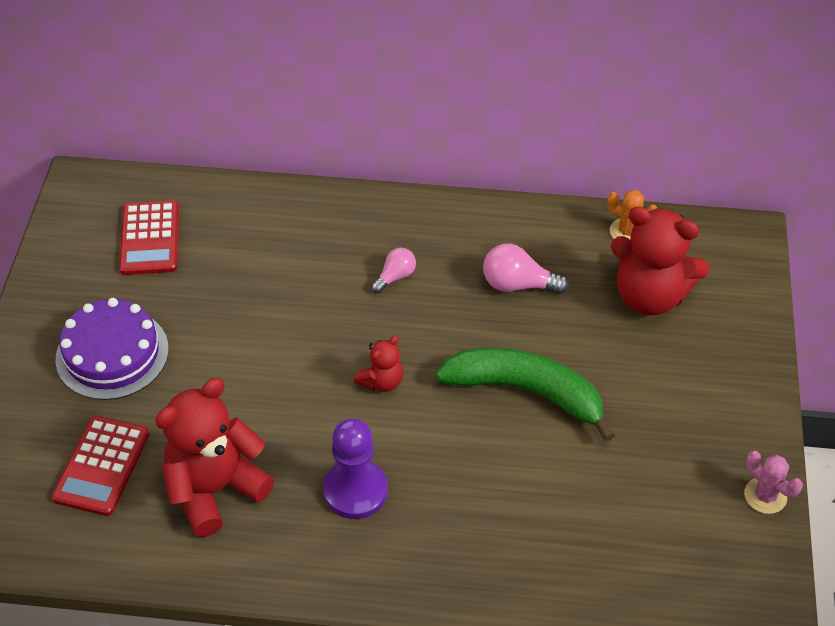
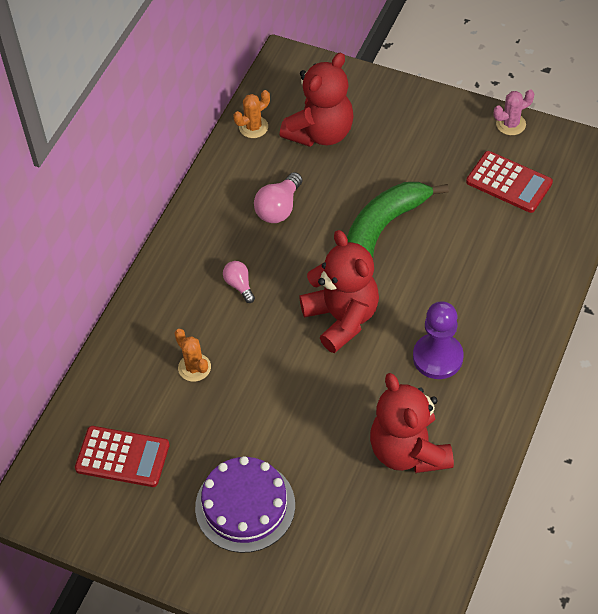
camera: 70 degrees left, 5 degrees up
red calculator [52,416,149,516] -> red calculator moved to [466,151,553,213]
red teddy bear [354,335,403,392] -> red teddy bear [299,230,379,353], size x2.03
none -> orange cactus [174,329,211,382]

